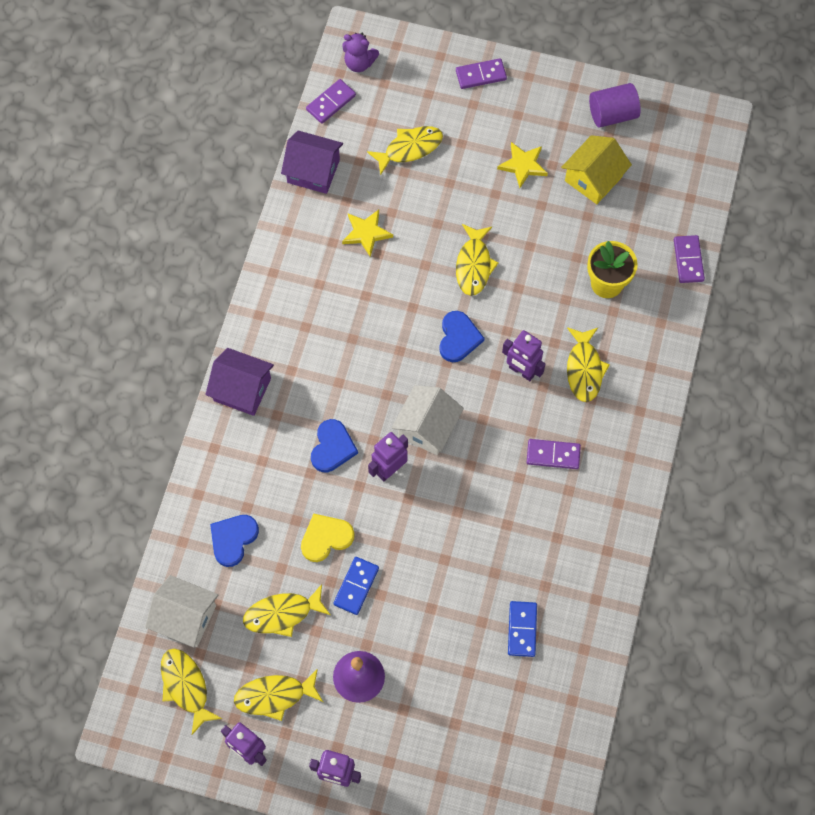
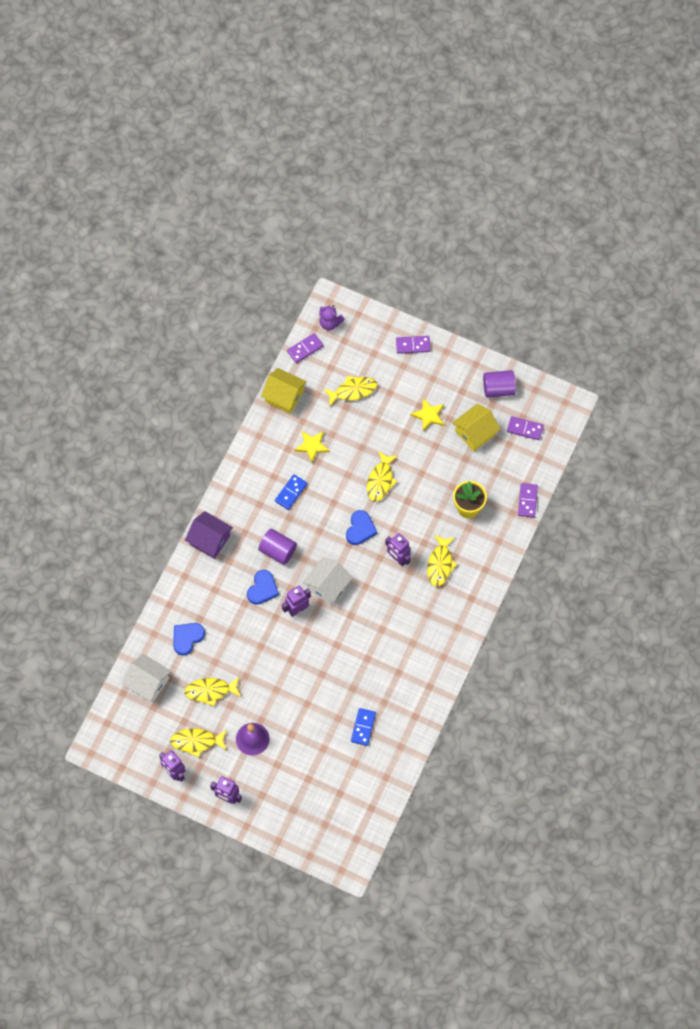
camera: 10 degrees right, 0 degrees up
yellow fish [161,649,222,735] -> none
purple house [281,131,343,194] -> yellow house [261,368,307,414]
yellow heart [301,514,355,562] -> none
blue domino [333,557,379,615] -> blue domino moved to [275,474,307,510]
purple domino [527,439,581,469] -> purple domino moved to [507,416,544,440]
none -> purple cylinder [258,529,297,565]

